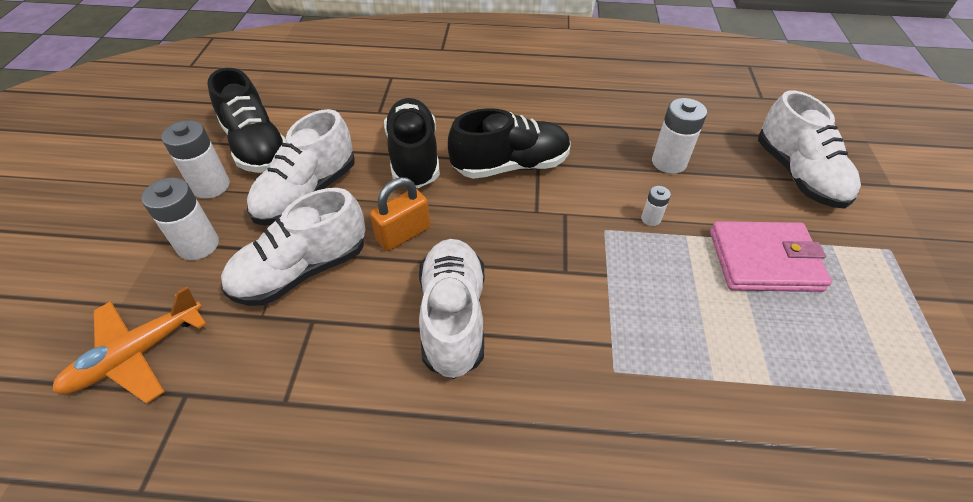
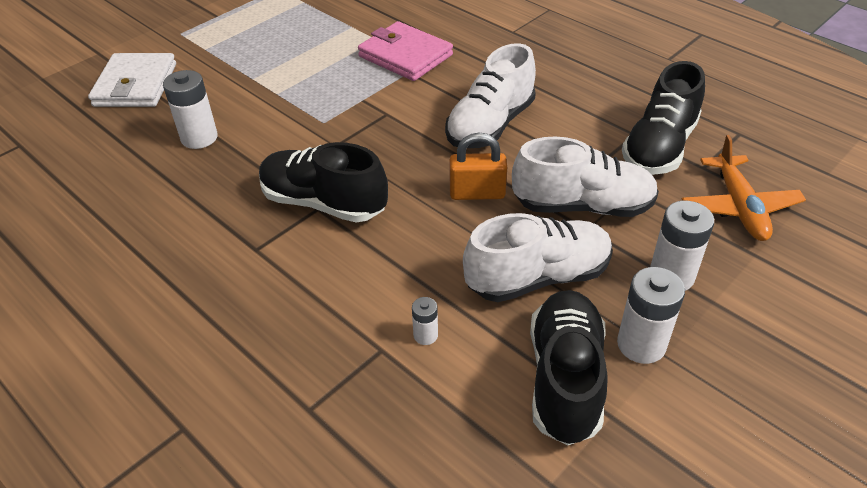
camera: 140 degrees left, 5 degrees down
orange plane [52,286,207,404] -> orange plane turned 90 degrees clockwise [682,135,806,241]
black shoe [384,98,440,188] -> black shoe moved to [622,61,705,175]
white battery [641,186,671,226] -> white battery moved to [412,297,438,345]
pink wallet [710,221,832,292] -> pink wallet moved to [358,21,453,81]
white shoe [758,90,861,208] -> white wallet [88,53,176,107]

